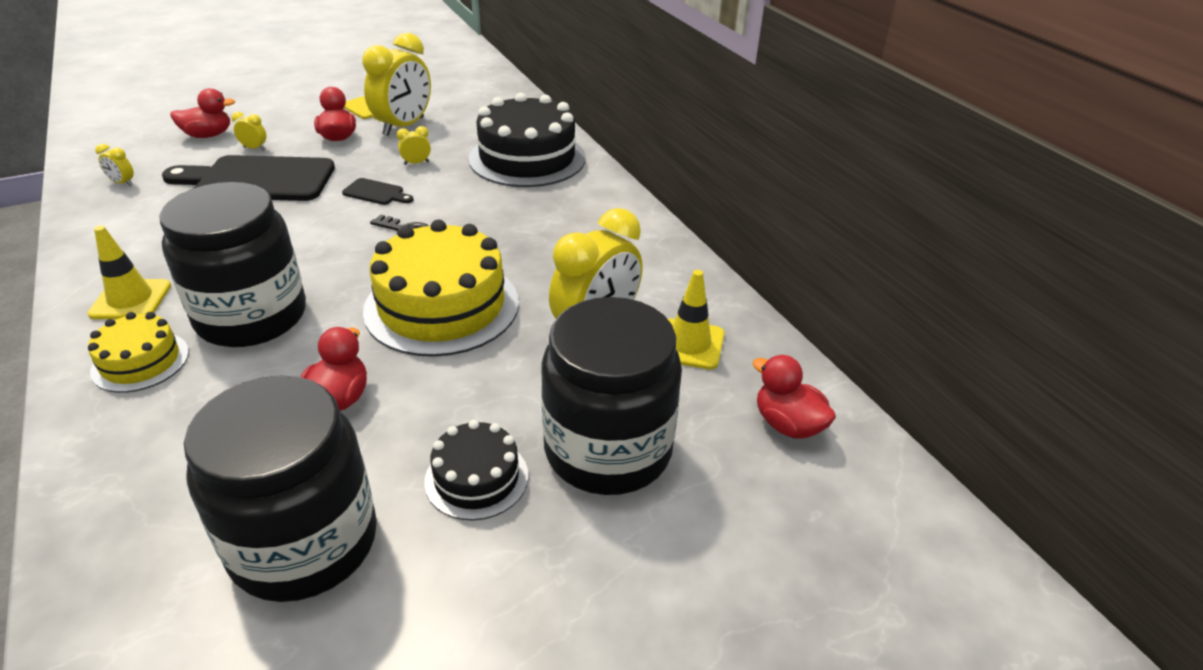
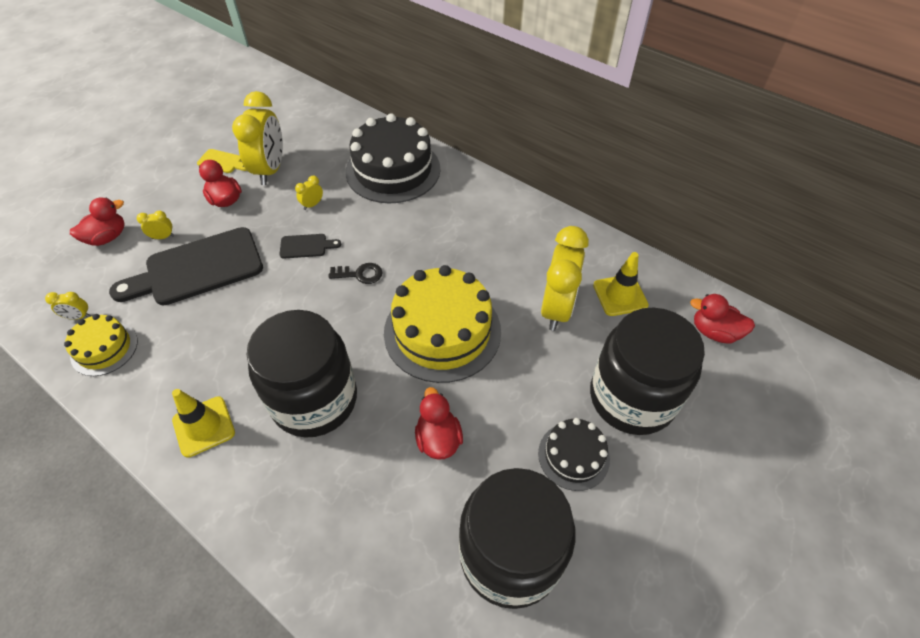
camera: 25 degrees left, 15 degrees up
yellow cake [88,312,189,393] -> yellow cake moved to [64,314,138,376]

